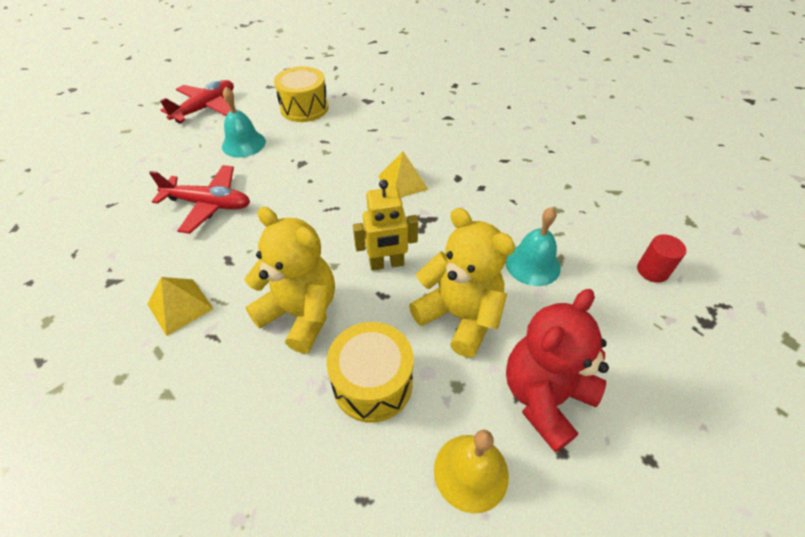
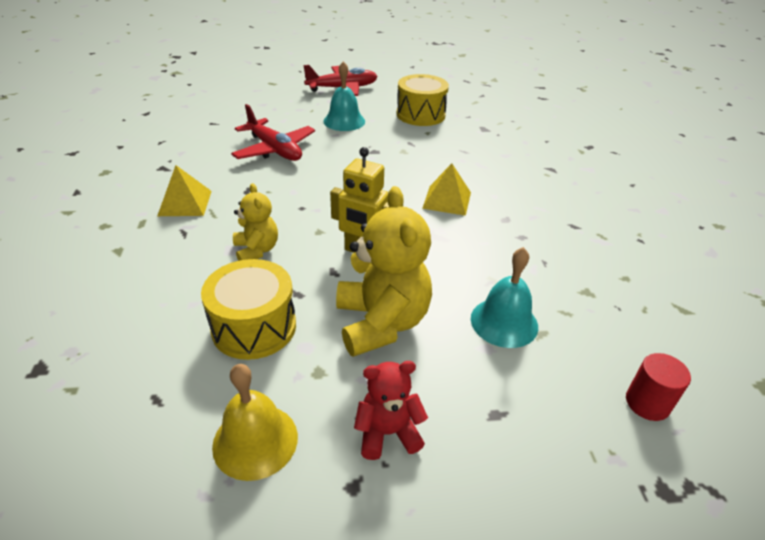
camera: 35 degrees right, 10 degrees down
yellow teddy bear [244,207,335,354] -> yellow teddy bear [233,183,278,261], size x0.56
red teddy bear [506,289,609,452] -> red teddy bear [354,361,428,460], size x0.56

